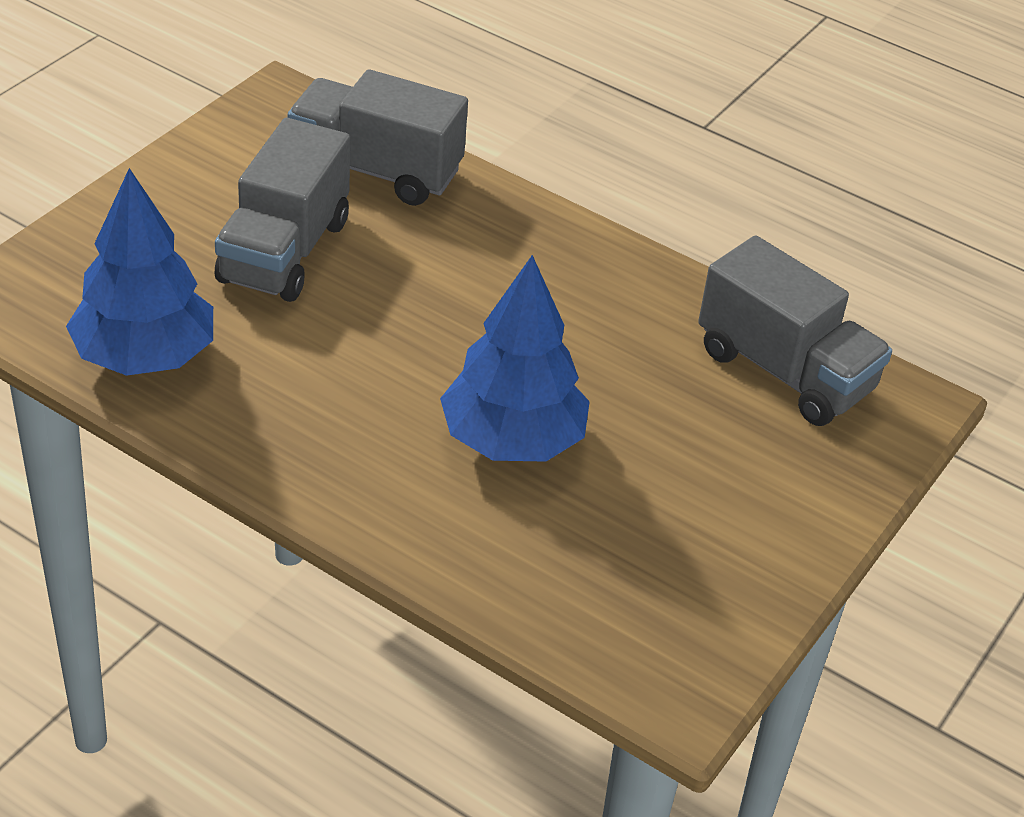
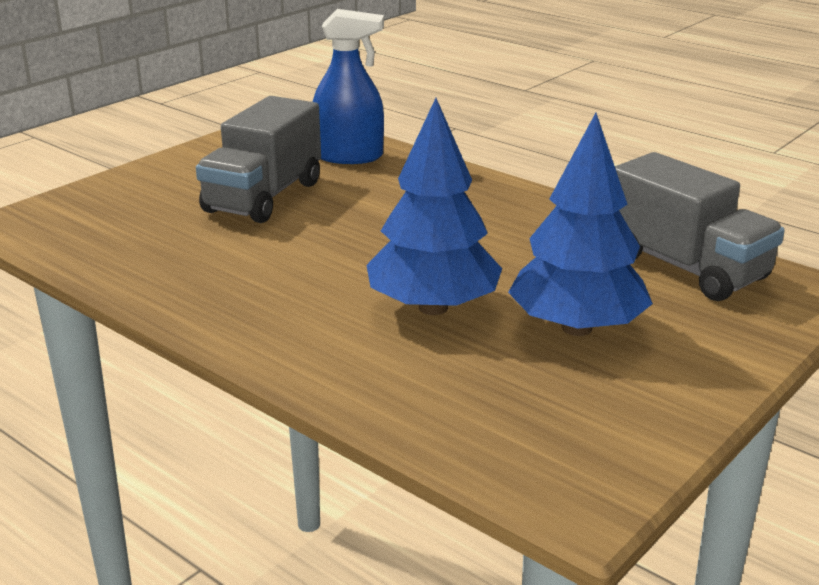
camera: 10 degrees right, 15 degrees down
blue tree [66,168,213,376] -> blue tree moved to [508,113,653,336]
grey truck [288,69,468,206] -> blue spray bottle [313,9,384,164]

